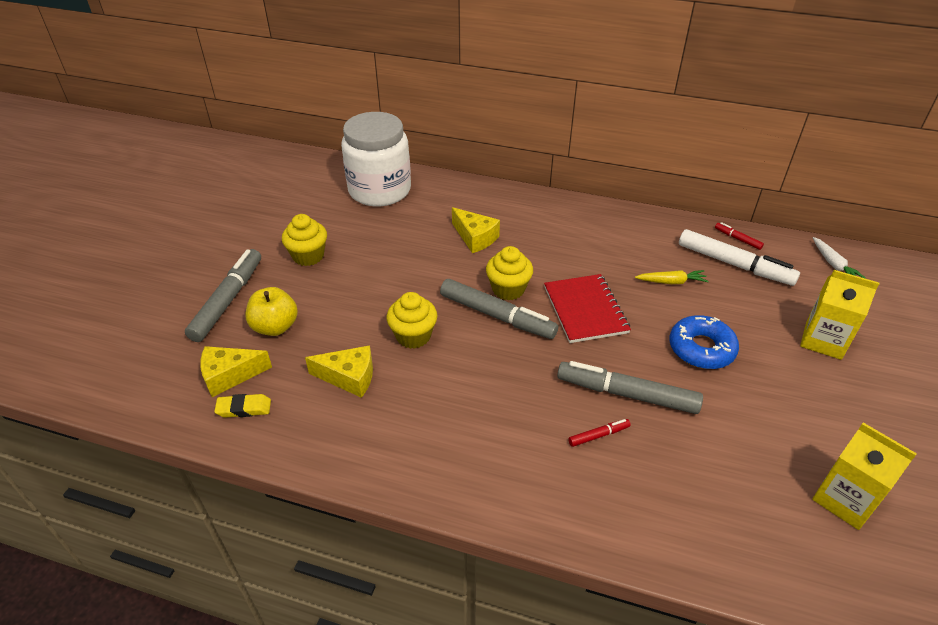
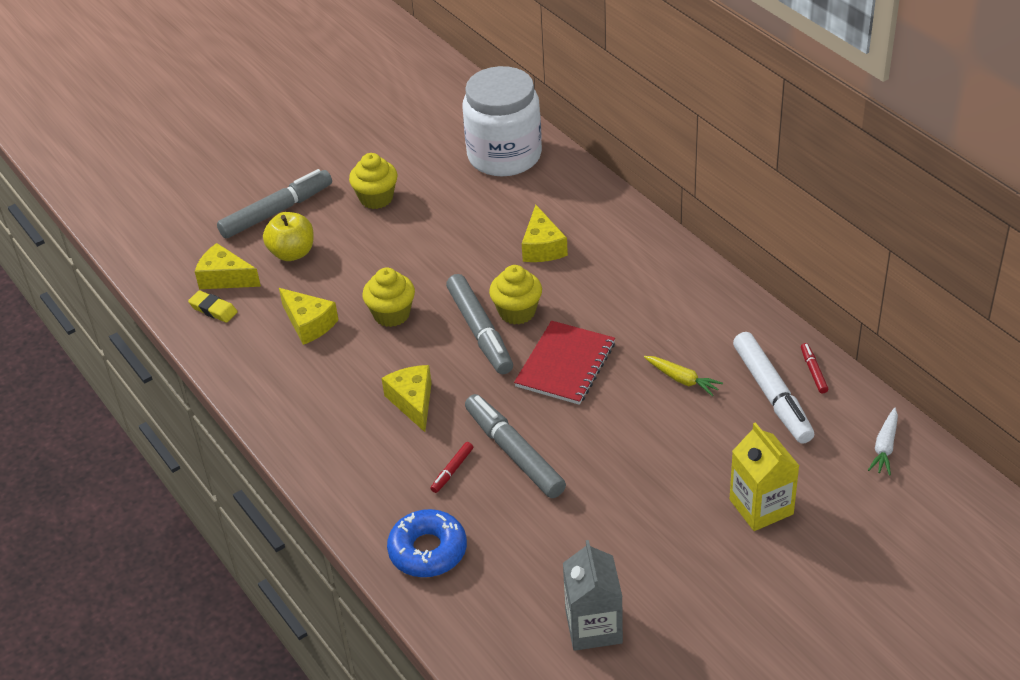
camera: 40 degrees right, 0 degrees up
red marker [568,419,631,447] -> red marker turned 105 degrees clockwise [430,442,473,493]
blue donut [669,315,739,369] -> blue donut moved to [387,509,467,577]
yellow carton [812,423,917,530] -> grey carton [563,540,623,651]
none -> yellow cheese [381,365,432,432]

